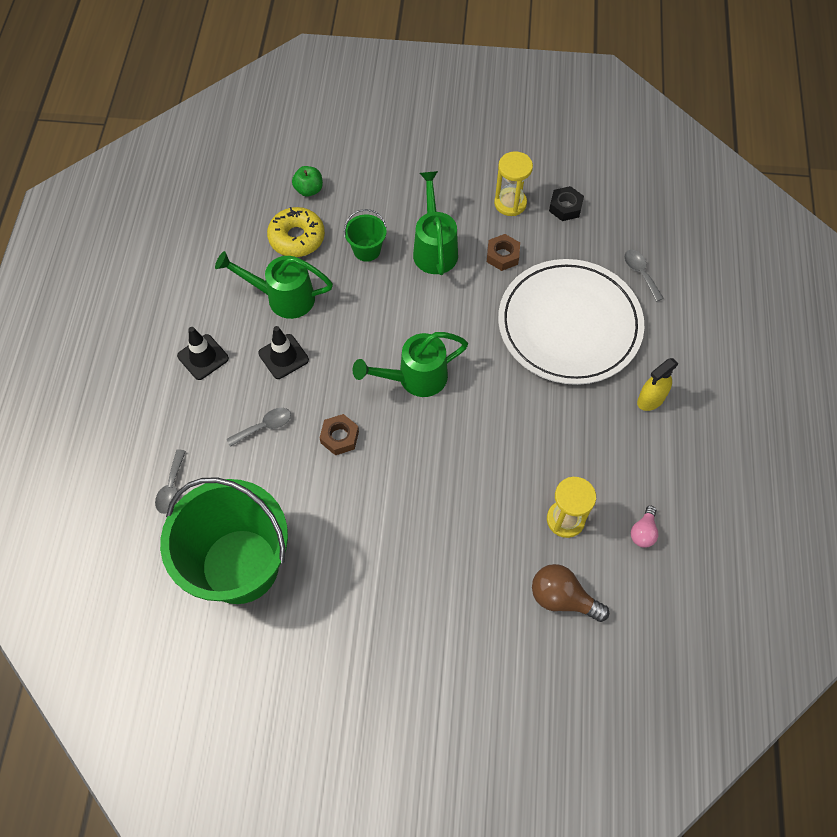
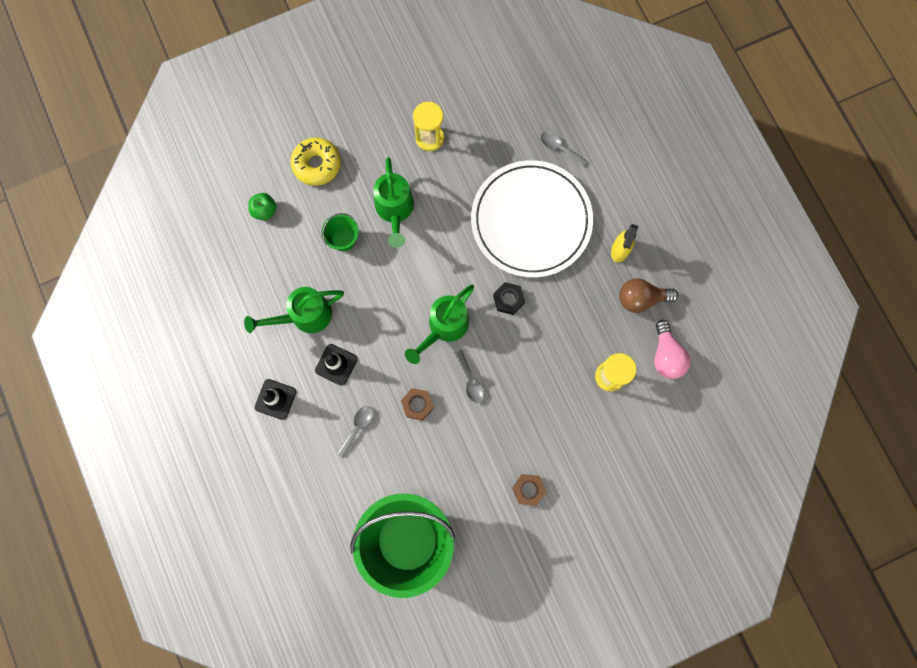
camera: 30 degrees left, 15 degrees up
grey spoon [155,449,186,514] -> grey spoon moved to [455,350,485,403]
yellow donut [267,207,325,257] -> yellow donut moved to [291,137,341,186]
green watering can [413,171,458,275] -> green watering can turned 150 degrees counterclockwise [373,157,414,248]
brown nut [487,234,520,271] -> brown nut moved to [512,474,547,506]
brown light bulb [532,564,609,622] -> brown light bulb moved to [619,278,678,313]
black nut [549,186,584,221] -> black nut moved to [493,282,525,315]
pink light bulb [631,506,658,548] -> pink light bulb [654,320,691,379], size x1.64

